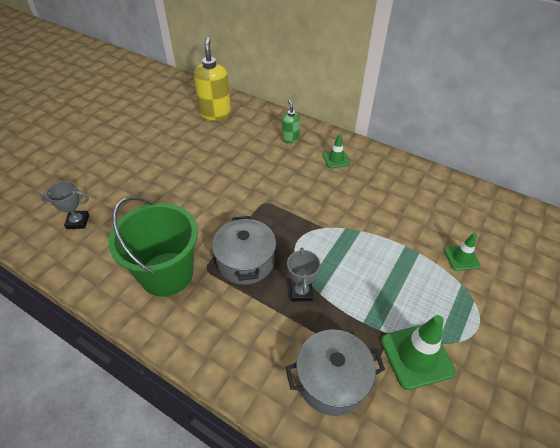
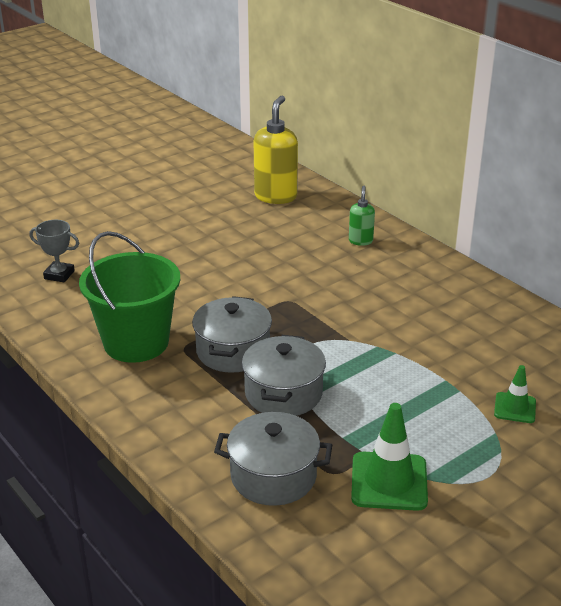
camera: 20 degrees right, 15 degrees down
grey trophy [287,247,320,302] -> grey pot [242,335,326,416]
green traffic cone [322,134,350,169] -> none

